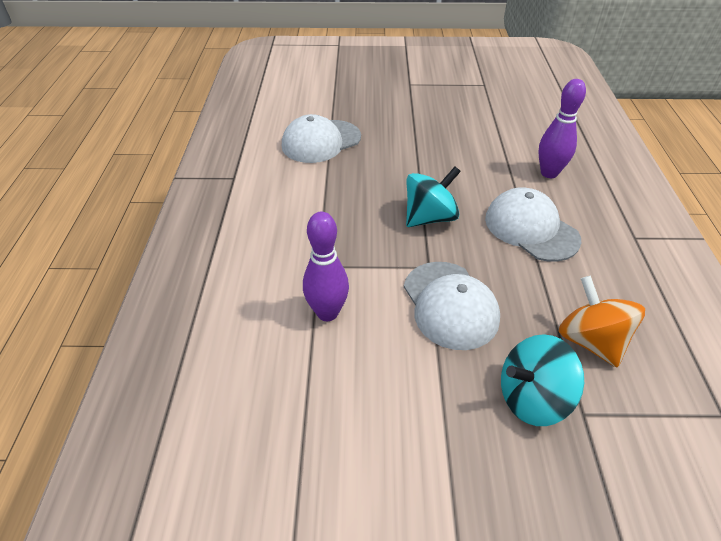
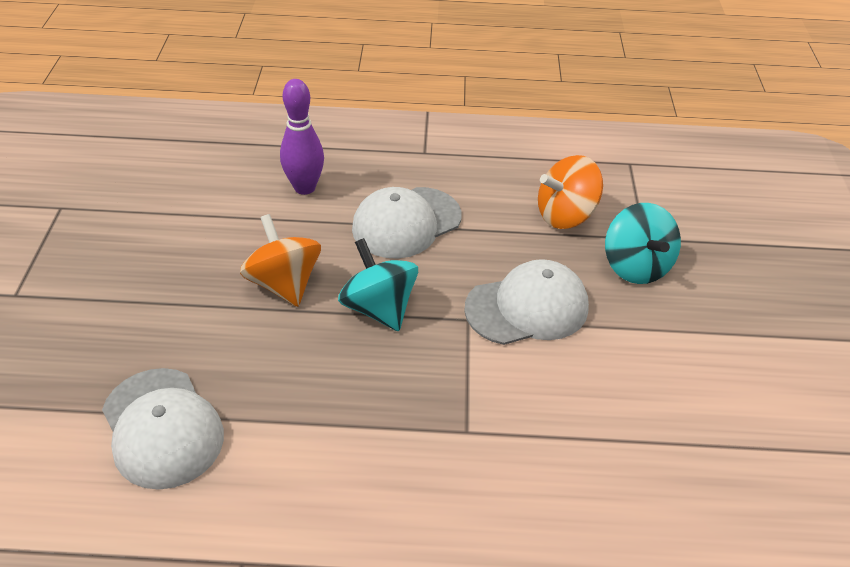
camera: 90 degrees left, 0 degrees up
purple bowling pin [303,212,349,321] -> none
none -> orange spinning top [240,214,321,307]

